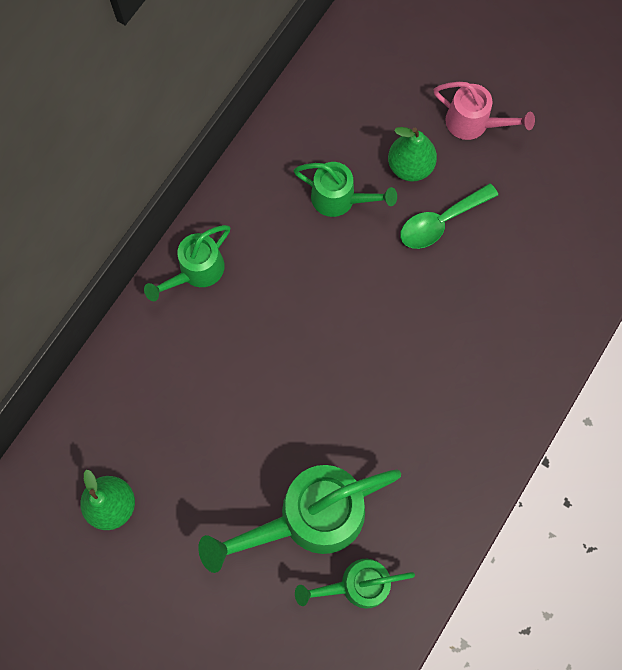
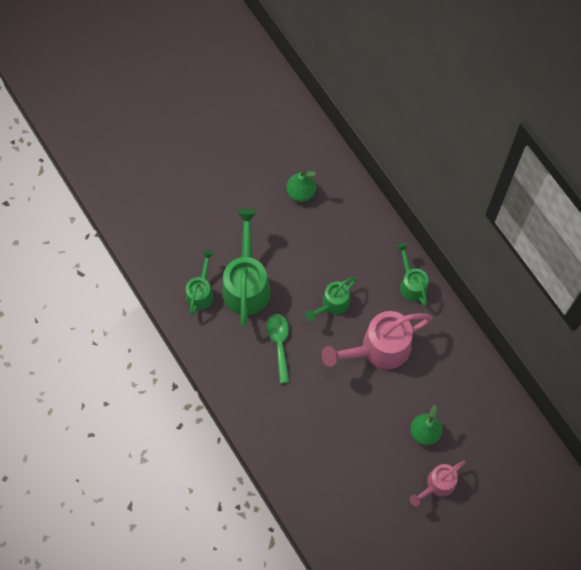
camera: 115 degrees right, 5 degrees down
green watering can [294,162,397,217] -> green watering can moved to [305,277,356,321]
green spoon [400,183,498,249] -> green spoon moved to [267,314,290,383]
none -> pink watering can [322,311,433,369]

